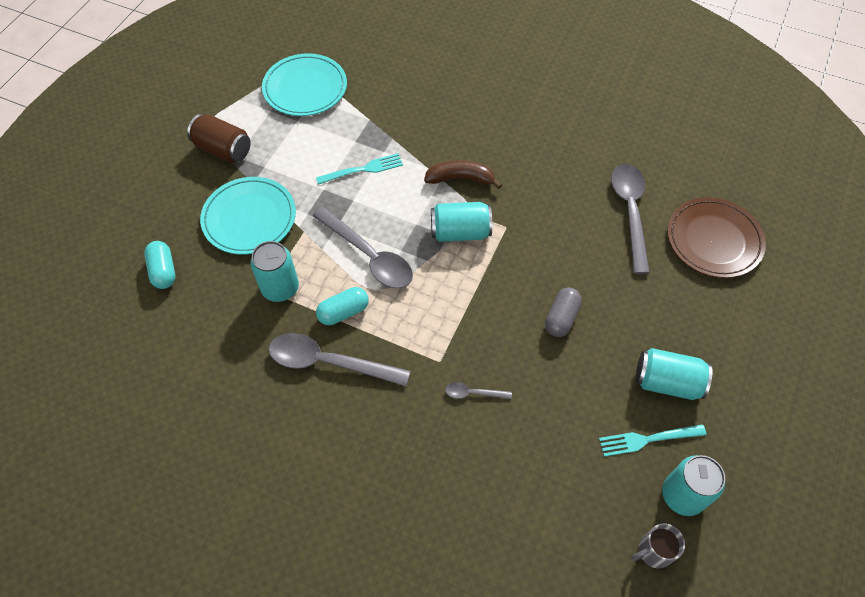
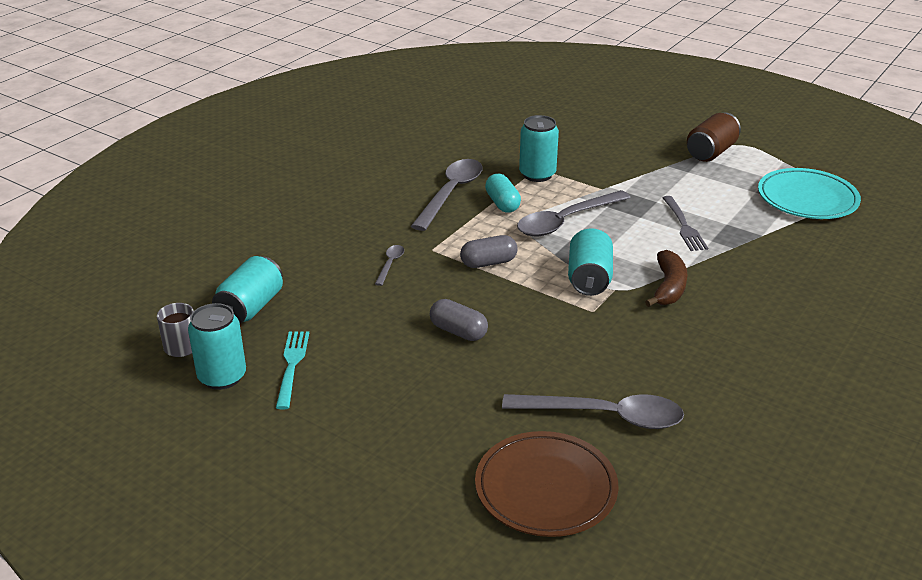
camera: 100 degrees right, 25 degrees down
turquoise capsule [144,241,175,289] -> none
turquoise plate [200,177,296,255] -> none
turquoise fork [316,153,403,185] -> grey fork [662,196,708,251]
turquoise can [636,348,713,400] -> turquoise can moved to [212,256,283,324]
none -> grey capsule [460,235,518,268]

